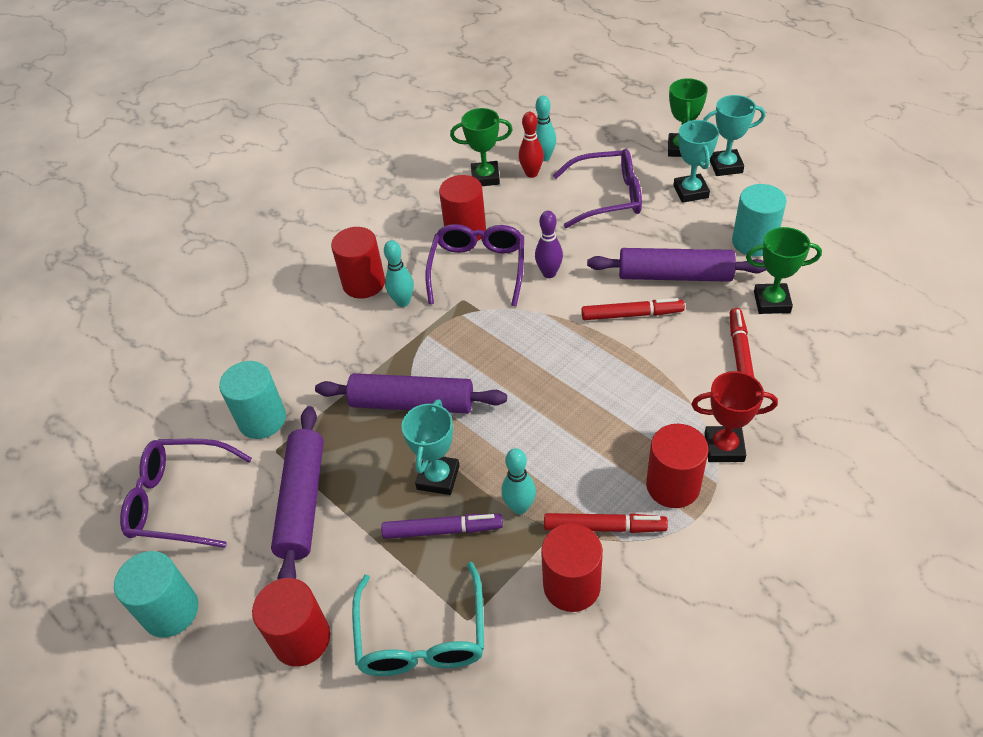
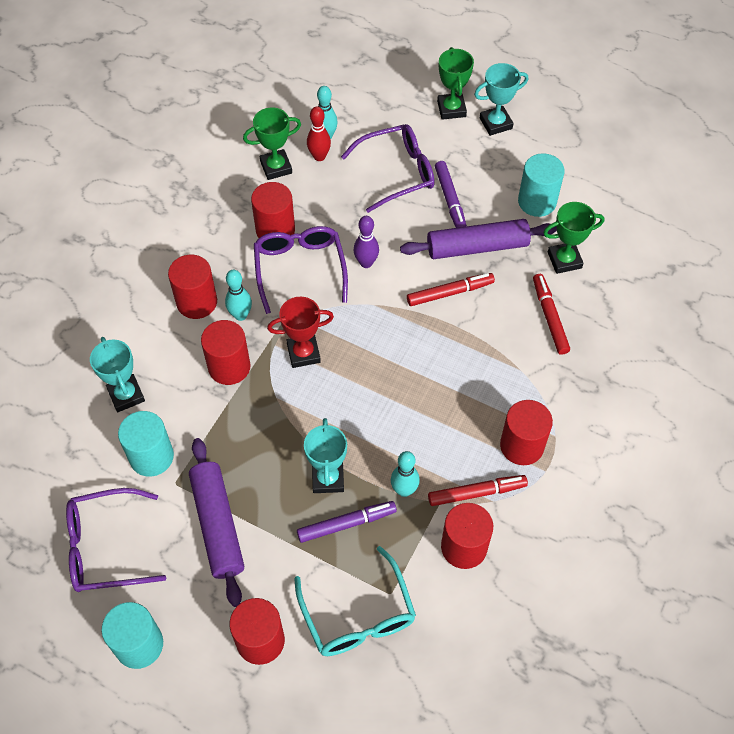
camera: 20 degrees left, 10 degrees up
purple rolling pin [315,373,507,413] -> none
turquoise trophy [673,120,719,203] -> turquoise trophy moved to [90,337,145,412]
red trophy [691,371,778,462] -> red trophy moved to [267,297,334,368]
none -> red cylinder [201,320,251,385]
none -> purple marker [435,161,467,228]

